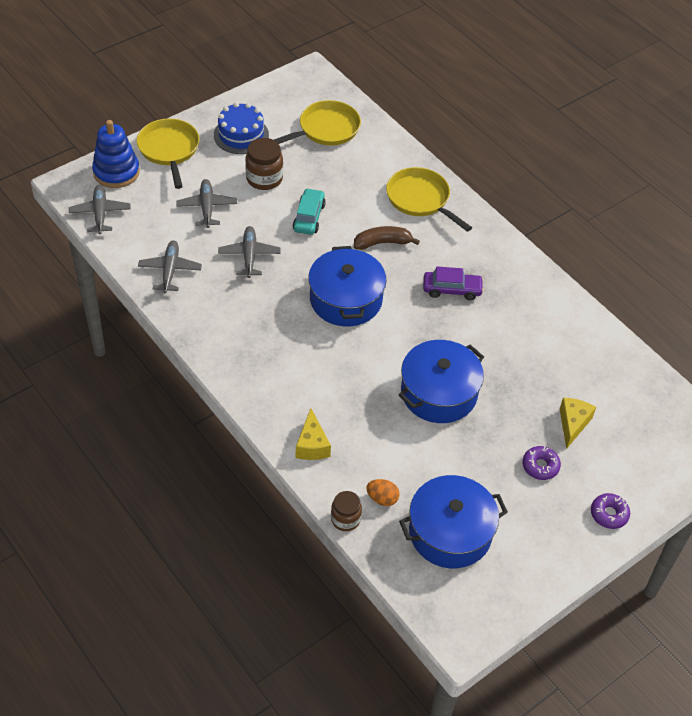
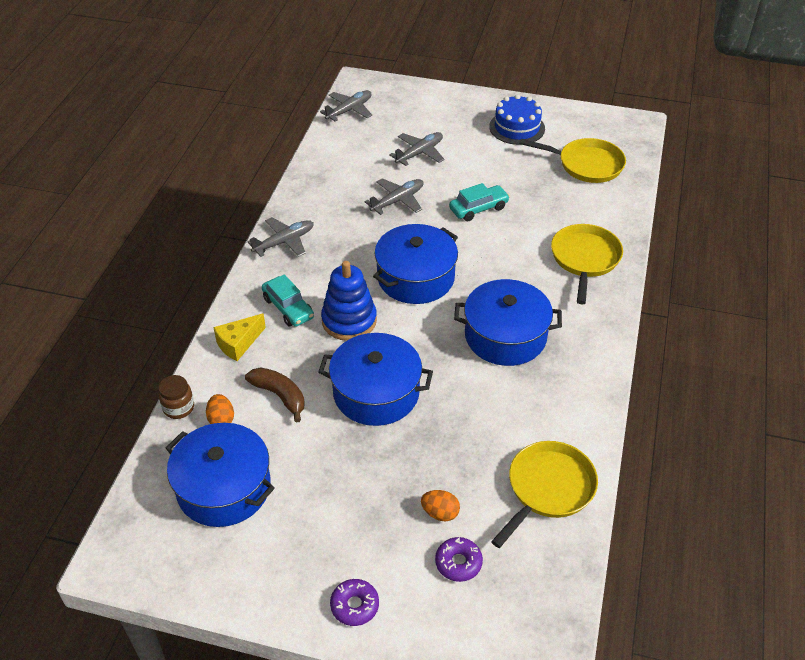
camera: 55 degrees right, 5 degrees down
blue stacking toy [92,120,140,188] -> blue stacking toy moved to [321,261,377,341]
yellow pan [137,118,199,189] -> yellow pan moved to [491,441,598,548]
grey plane [138,240,202,293] -> grey plane moved to [247,217,314,257]
brown jar [245,138,283,190] -> none
brown banana [354,226,420,250] -> brown banana moved to [245,367,305,422]
purple car [423,266,484,300] -> blue pot [454,279,562,366]
purple donut [522,446,561,480] -> purple donut moved to [435,537,483,582]
yellow cheese [560,398,596,449] -> orange egg [421,490,460,521]
none -> turquoise car [262,274,314,327]

